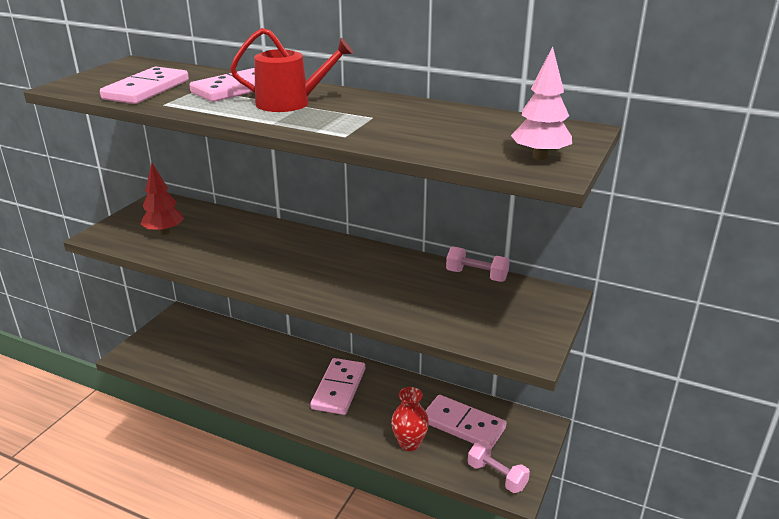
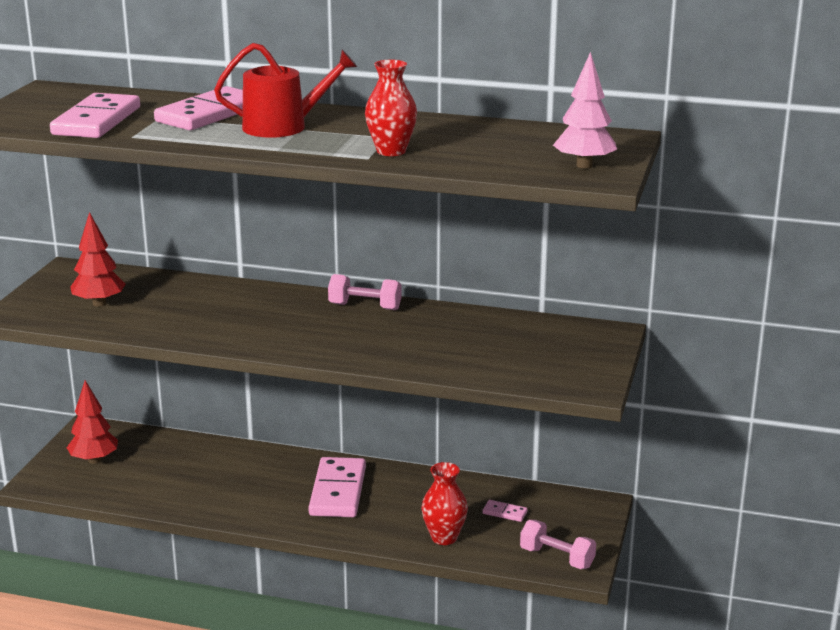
camera: 10 degrees left, 5 degrees down
pink domino [425,395,506,449] -> pink domino [482,500,528,522], size x0.43
pink dumbbell [446,247,510,282] -> pink dumbbell moved to [328,274,402,310]
none -> red tree [67,380,118,464]
none -> red vase [365,60,417,156]

